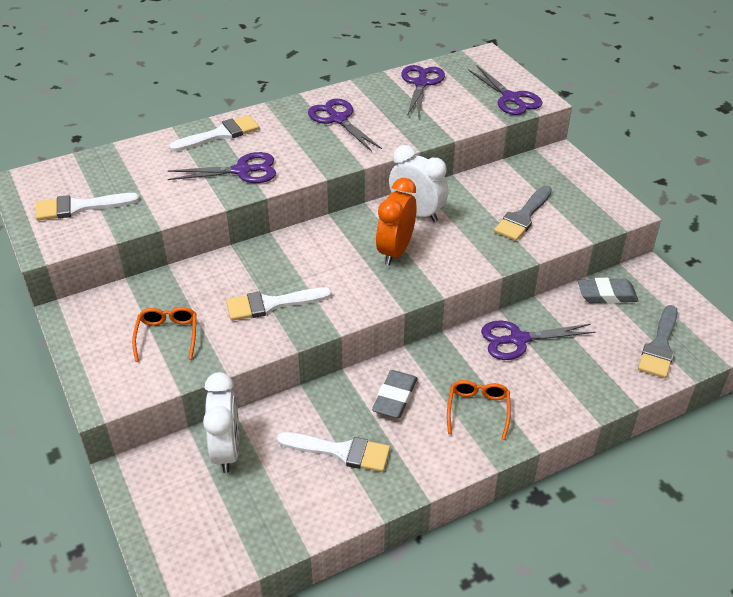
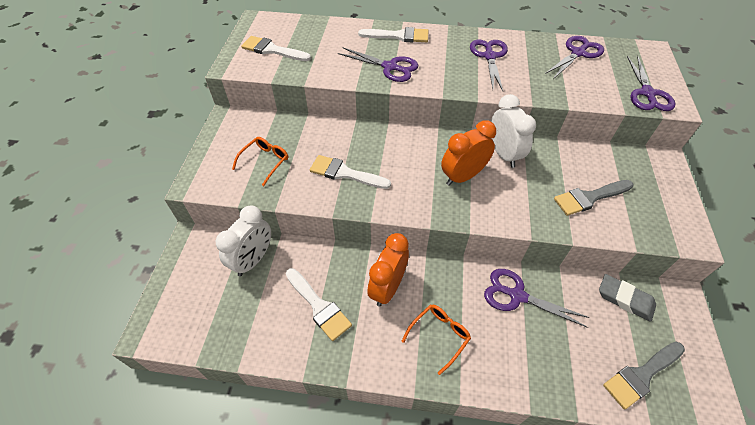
camera: 35 degrees right, 10 degrees up
grey eraser [372,370,417,418] -> orange clock [367,233,409,307]

